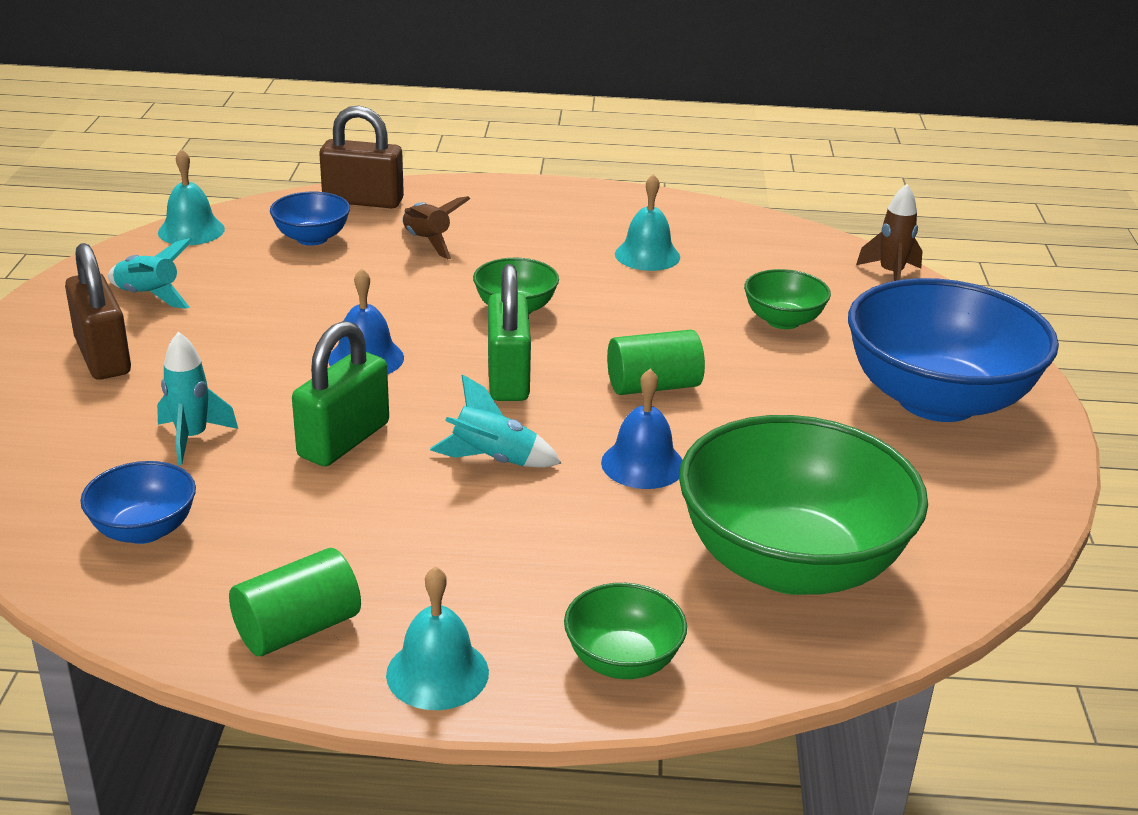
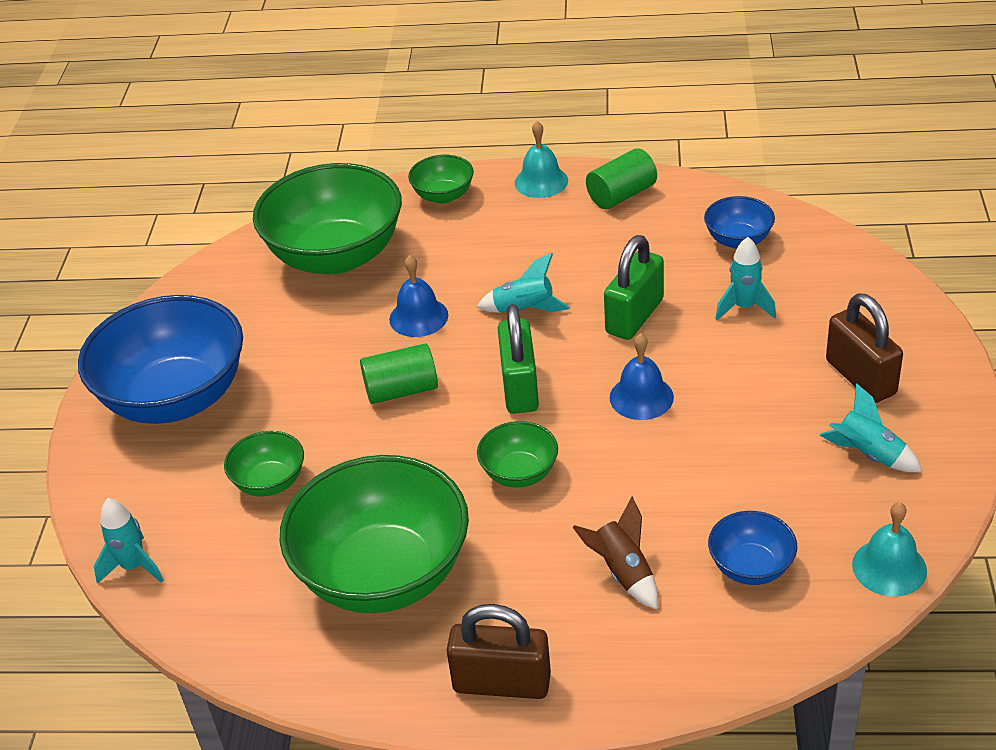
camera: 175 degrees left, 10 degrees up
brown padlock [319,106,404,208] -> brown padlock moved to [446,604,551,699]
turquoise bell [615,174,680,271] -> green bowl [279,455,469,613]
brown rocket [856,184,923,281] -> turquoise rocket [94,498,164,584]

